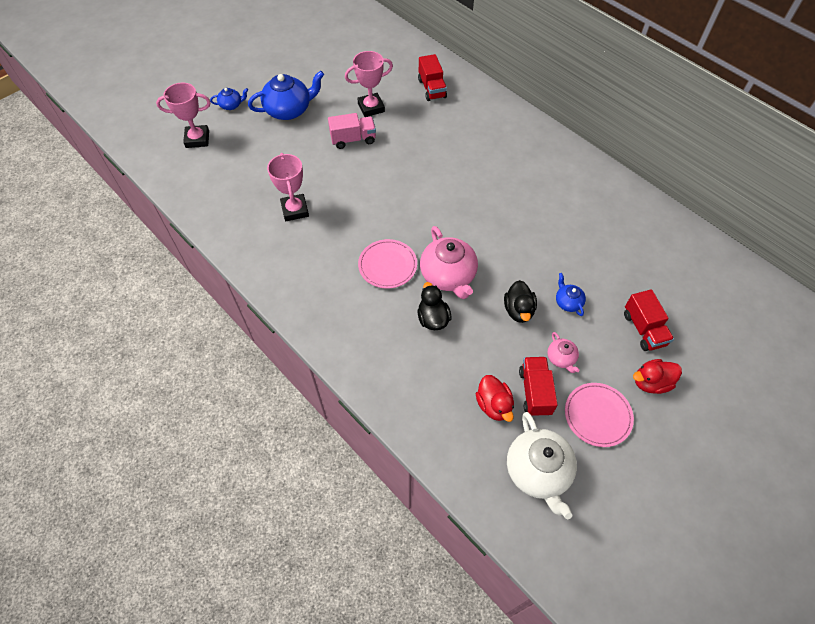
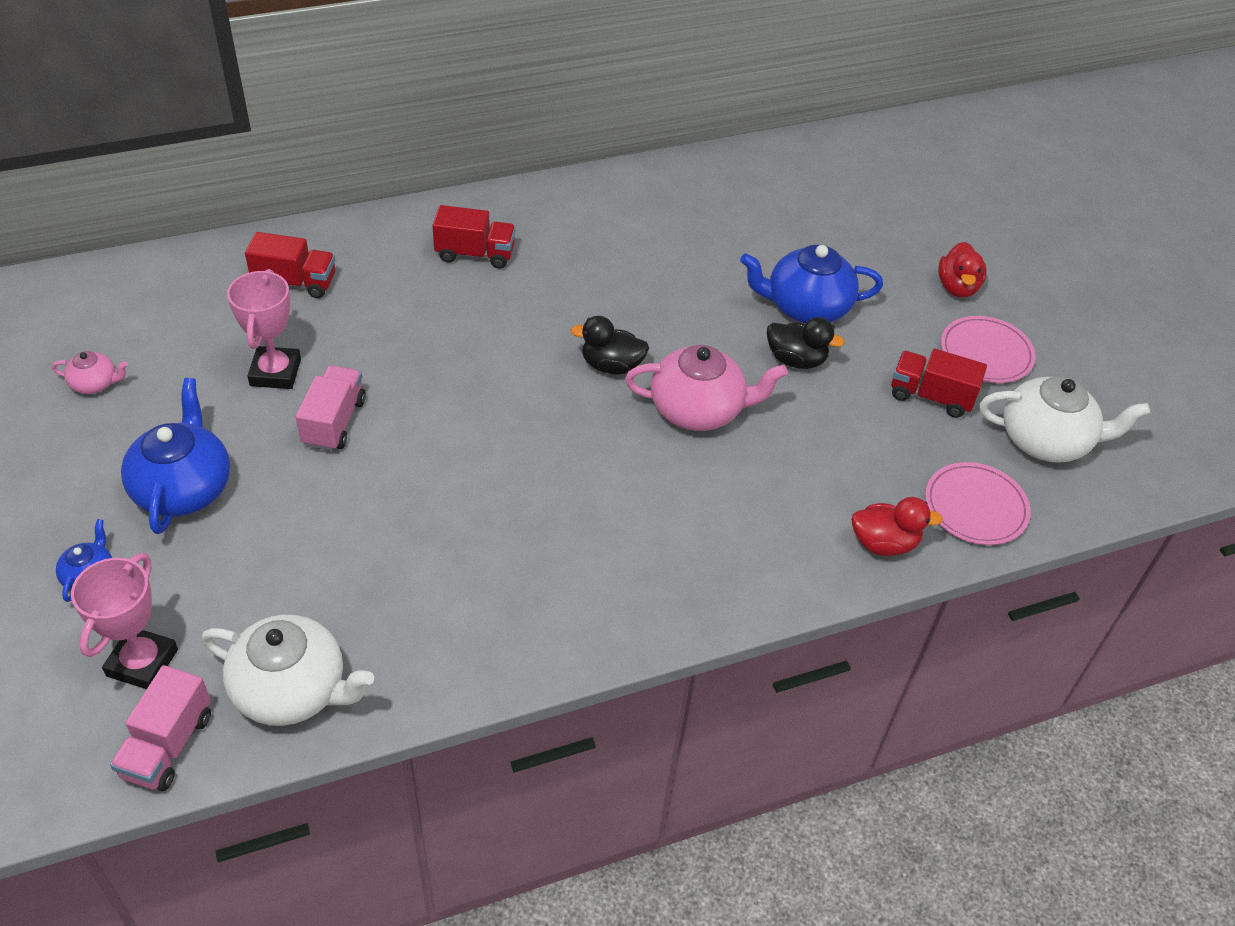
camera: 70 degrees left, 10 degrees down
pink trophy [267,153,309,221] -> none
pink plate [358,239,417,288] -> pink plate moved to [925,462,1031,545]
black duck [418,282,451,330] -> black duck moved to [571,316,649,375]
red duck [476,375,514,422] -> red duck moved to [852,497,943,556]
pink teapot [547,332,580,373] -> pink teapot moved to [52,351,128,394]
blue teapot [556,273,586,316] -> blue teapot [740,245,883,323], size x2.01
red truck [624,289,674,351] -> red truck moved to [432,205,516,269]
none -> pink truck [110,665,211,791]
none -> white teapot [202,615,374,726]

